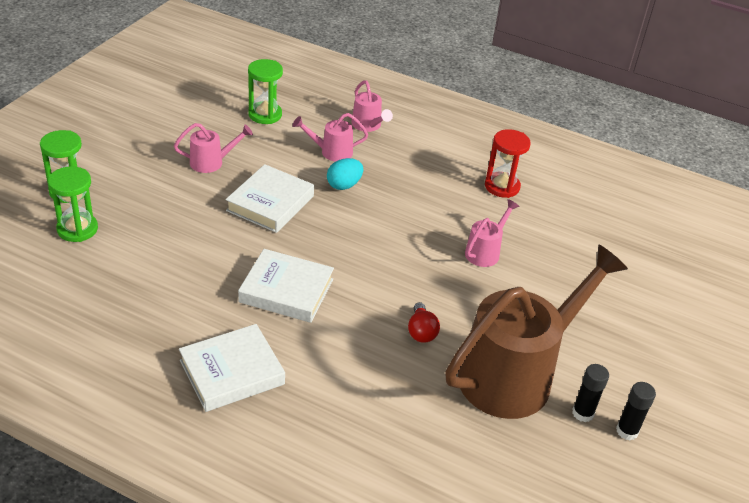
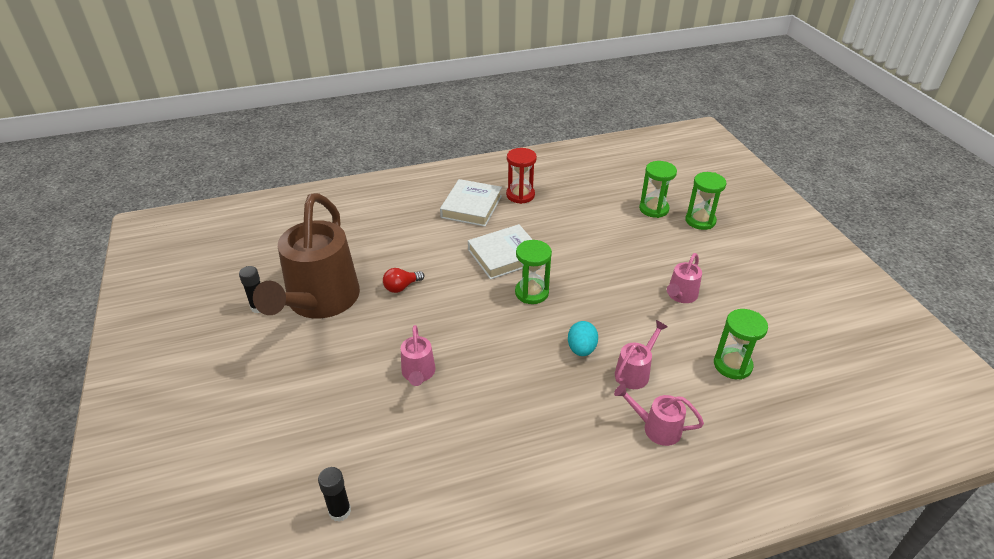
camera: 140 degrees right, 0 degrees up
white book [226,164,314,233] -> none
red light bulb [408,302,440,343] -> red light bulb turned 75 degrees counterclockwise [383,268,424,293]
red hourglass [485,129,530,198] -> red hourglass moved to [506,148,537,204]
black glue stick [616,382,656,440] -> black glue stick moved to [318,467,351,522]
none -> green hourglass [515,240,552,304]

